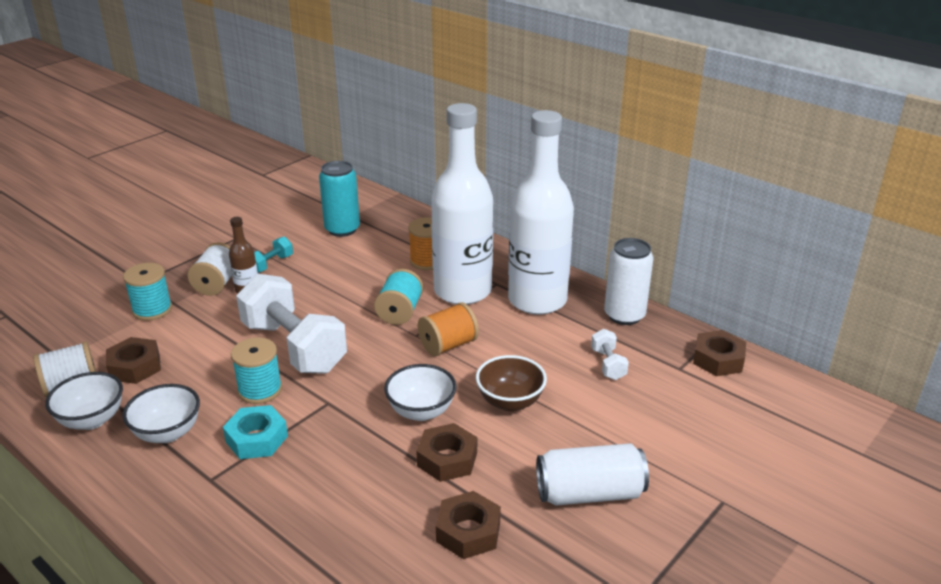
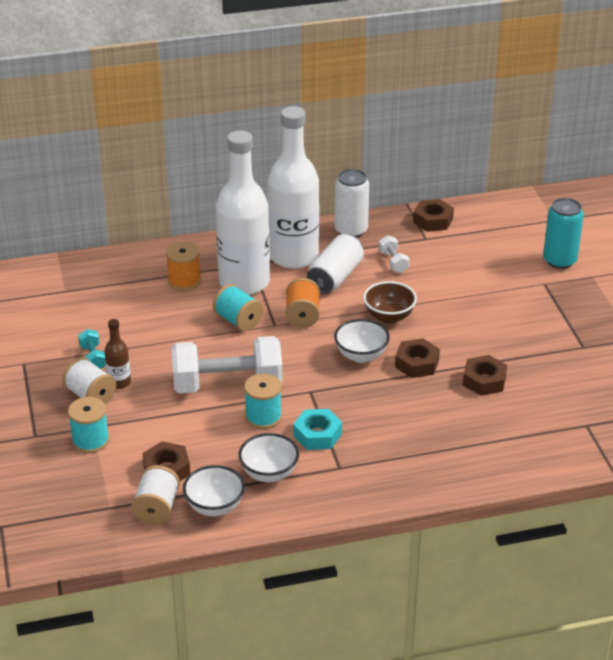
camera: 55 degrees left, 5 degrees up
turquoise can [319,161,360,237] -> turquoise can moved to [543,198,584,269]
white can [536,443,649,505] -> white can moved to [307,234,364,294]
white dumbbell [591,329,629,380] -> white dumbbell turned 45 degrees clockwise [379,235,409,273]

